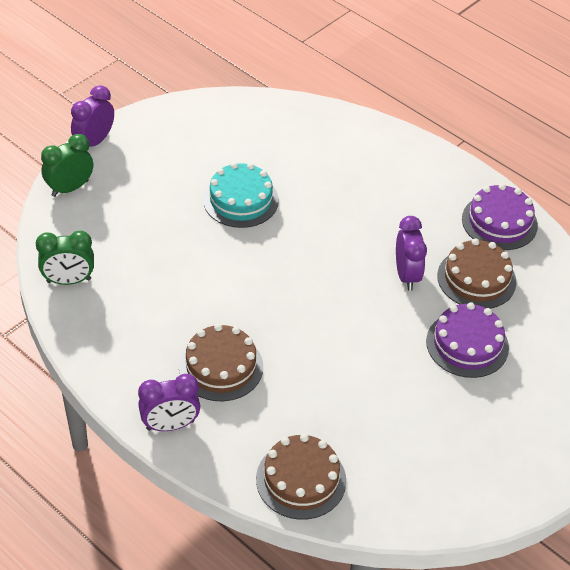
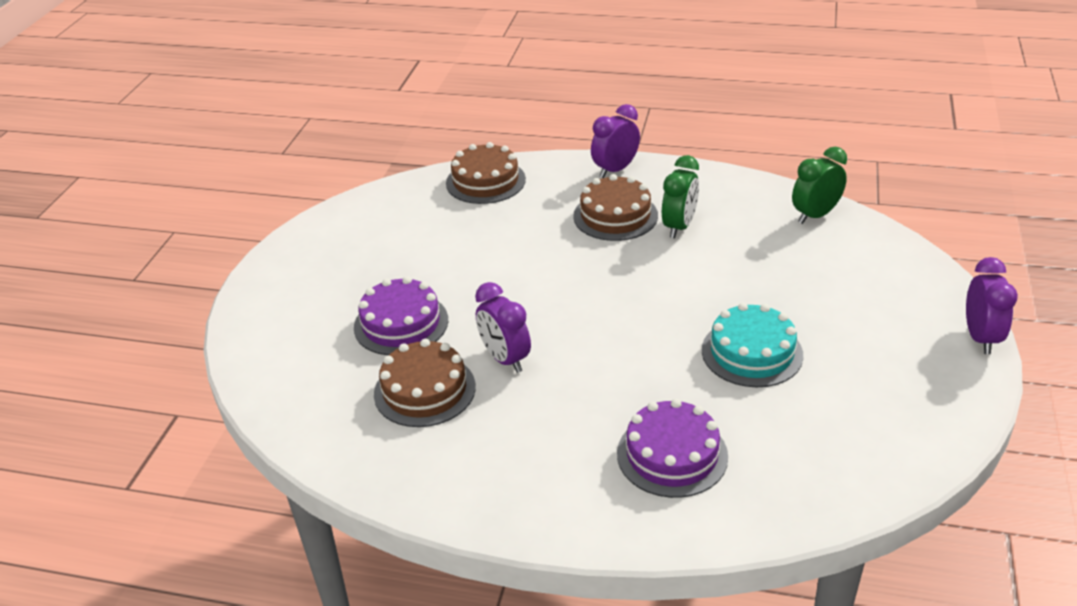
camera: 155 degrees right, 10 degrees down
green clock [41,134,93,197] -> green clock moved to [662,155,699,238]
purple cake [462,184,538,250] -> purple cake moved to [617,399,728,498]

